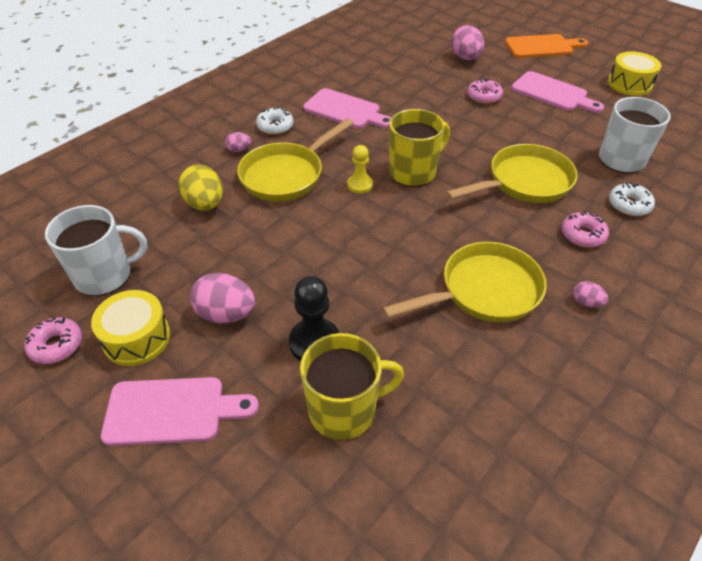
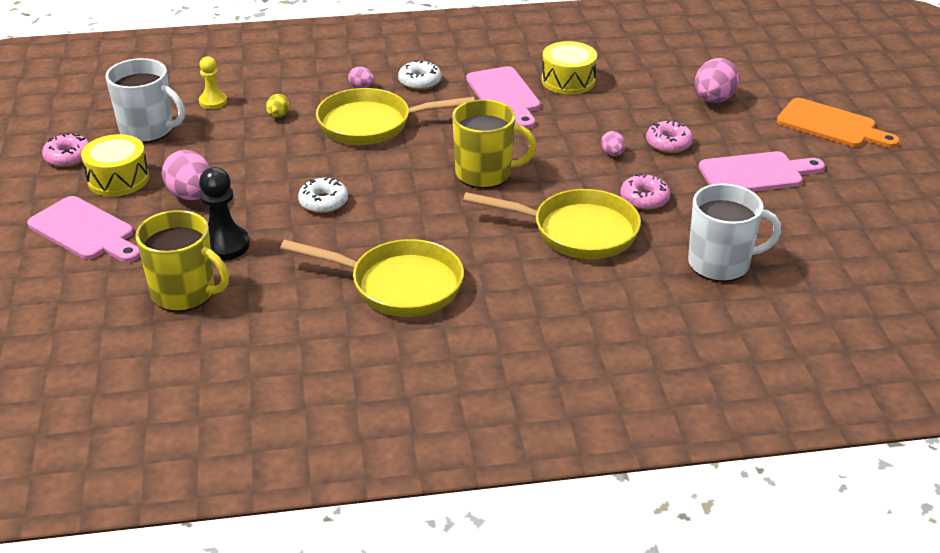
camera: 40 degrees right, 10 degrees down
yellow egg [179,165,223,211] -> yellow egg [266,94,290,118], size x0.52
yellow pawn [347,145,373,194] -> yellow pawn moved to [199,56,227,109]
pink cutting board [511,71,604,113] -> pink cutting board turned 90 degrees counterclockwise [699,151,825,192]
pink donut [561,211,609,248] -> pink donut moved to [620,173,670,210]
pink egg [573,281,608,308] -> pink egg moved to [601,131,625,156]
yellow drum [608,51,661,96] -> yellow drum moved to [542,41,597,94]
white donut [609,182,655,216] -> white donut moved to [298,178,348,213]

